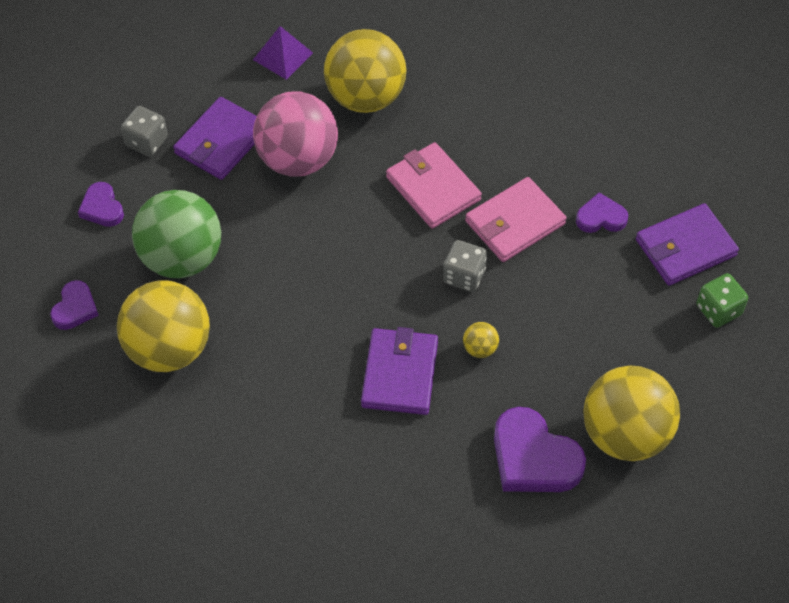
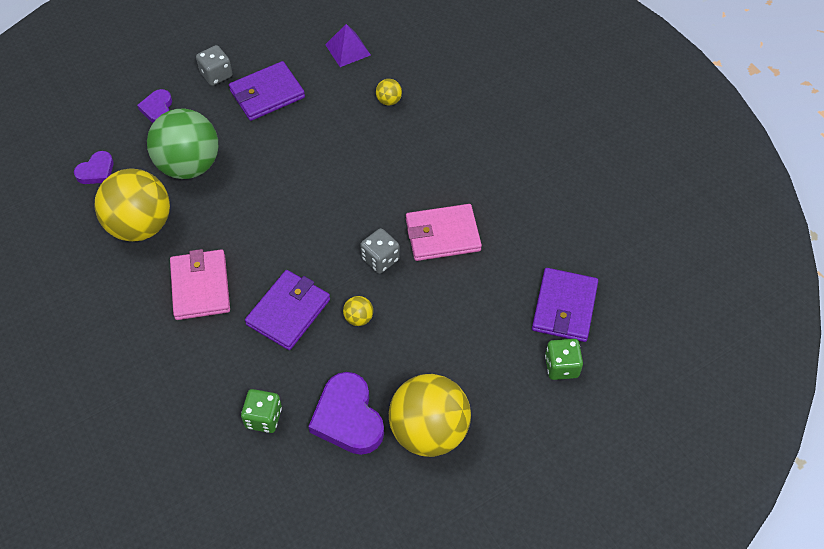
camera: 25 degrees right, 0 degrees up
pink ball [253,91,338,176] -> none
yellow ball [324,29,406,113] -> yellow ball [376,79,402,105], size x0.40
pink wallet [386,142,482,229] -> pink wallet moved to [170,249,230,320]
purple heart [576,193,628,233] -> none
purple wallet [636,203,739,286] -> purple wallet turned 75 degrees counterclockwise [532,268,598,342]
none -> green dice [241,389,282,433]

